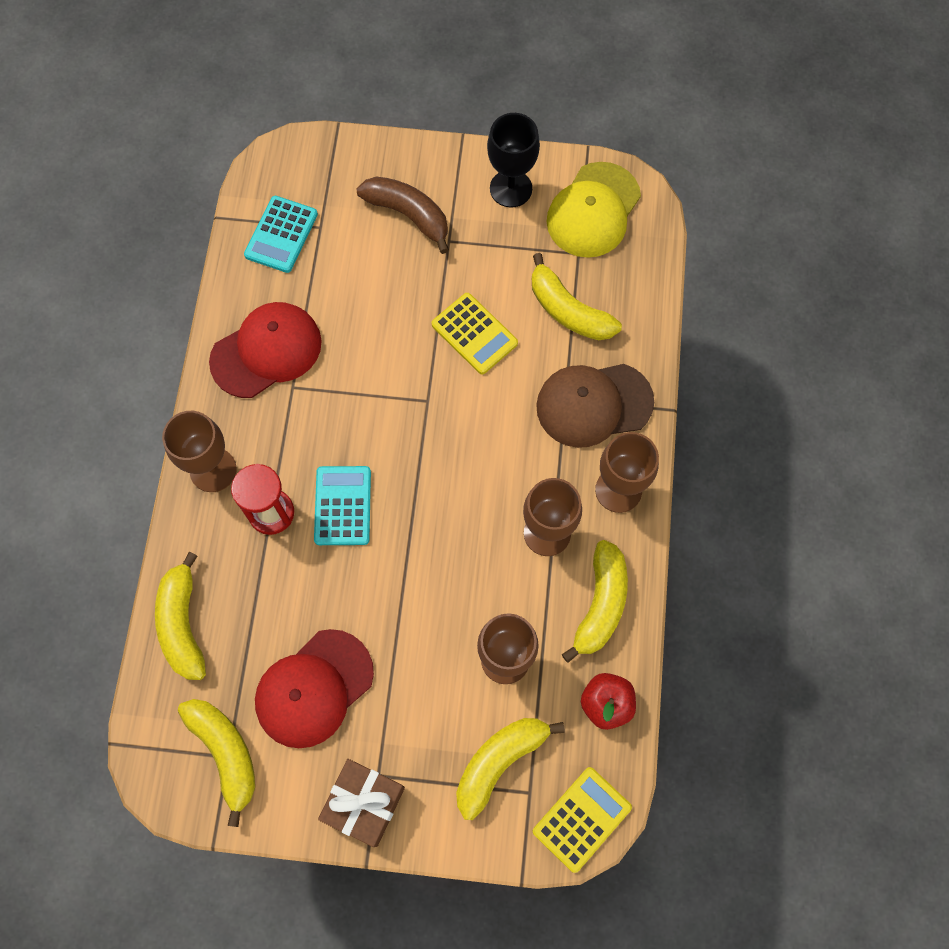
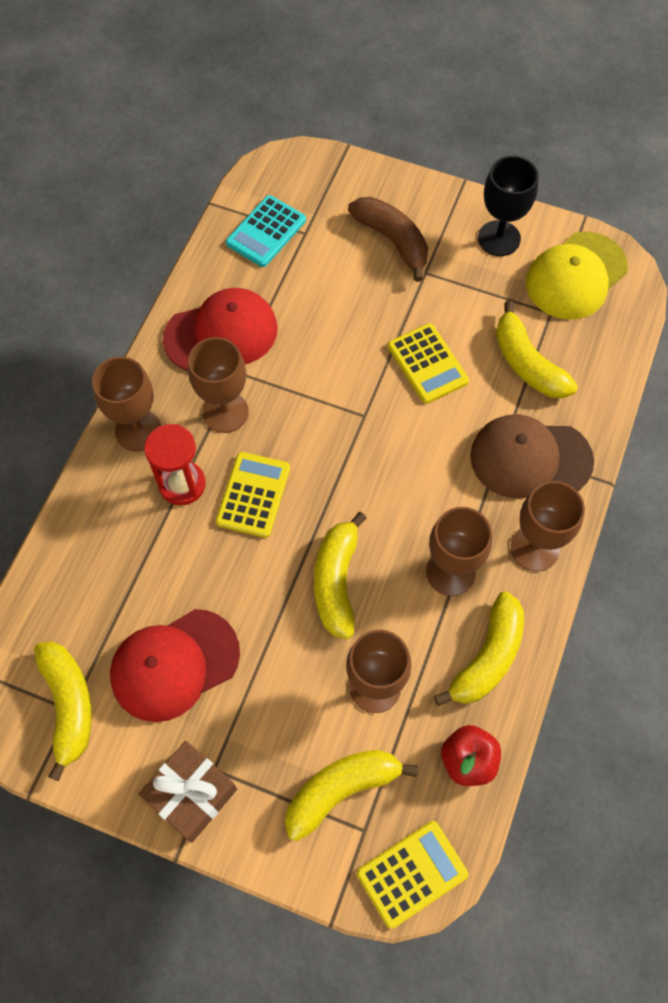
camera: 15 degrees right, 5 degrees down
yellow banana [155,552,206,680] -> yellow banana moved to [314,512,367,639]
turquoise calculator [314,466,371,545] -> yellow calculator [216,452,290,538]
none -> brown goblet [188,337,249,433]

